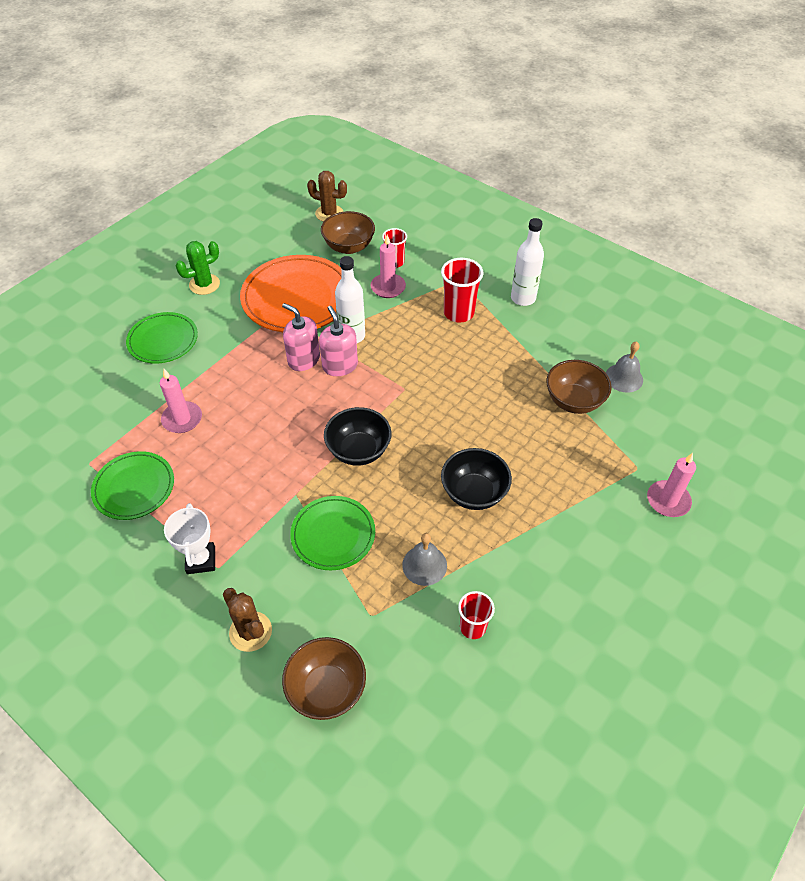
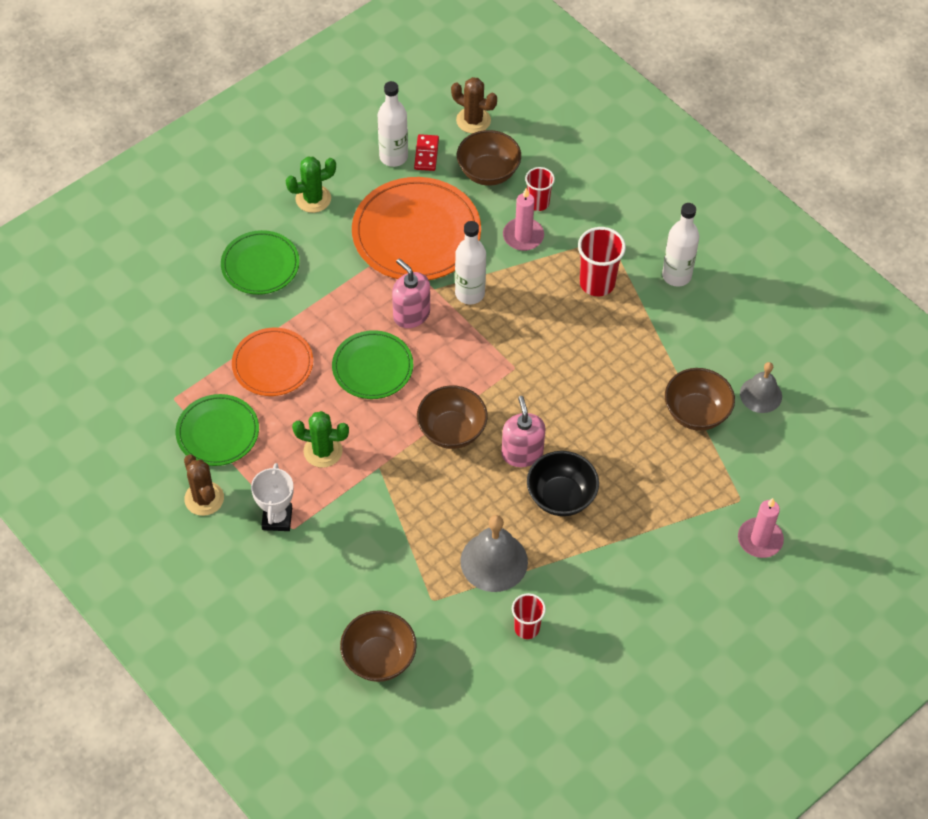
camera: 10 degrees right, 5 degrees up
pink candle [160,369,202,433] -> orange plate [232,328,313,396]
brown cactus [223,588,272,652] -> brown cactus moved to [184,455,224,516]
green plate [290,496,375,570] -> green plate moved to [332,330,413,399]
pink soap dispenser [319,306,358,376] -> pink soap dispenser moved to [502,396,546,467]
black bowl [324,407,392,466] -> brown bowl [417,385,488,449]
grey bell [402,533,447,586] -> grey bell [460,515,528,592], size x1.51
none -> green cactus [292,411,349,468]
none -> white bottle [378,81,408,167]
none -> red domino [414,134,439,171]

